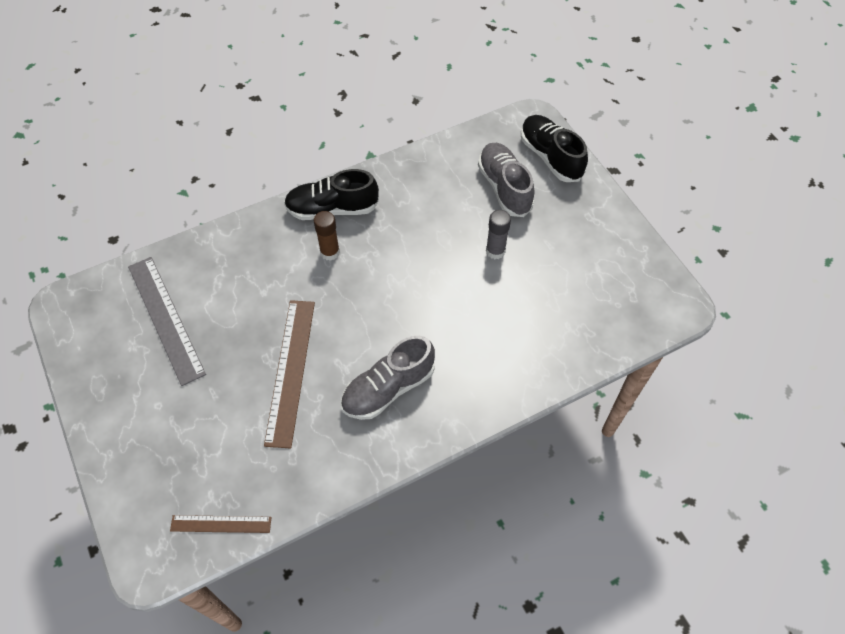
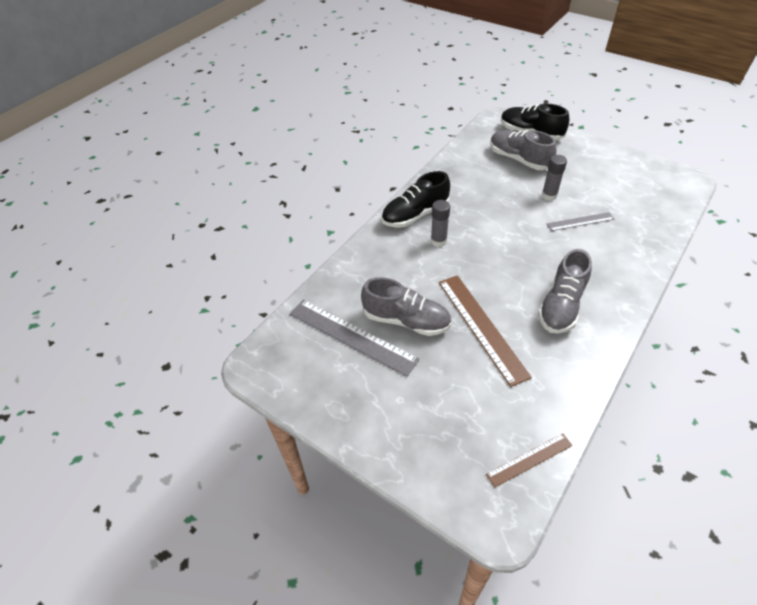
camera: 25 degrees left, 10 degrees down
brown glue stick [313,211,340,261] -> grey glue stick [431,200,450,247]
none -> grey shoe [361,277,451,336]
none -> grey ruler [547,212,614,231]

